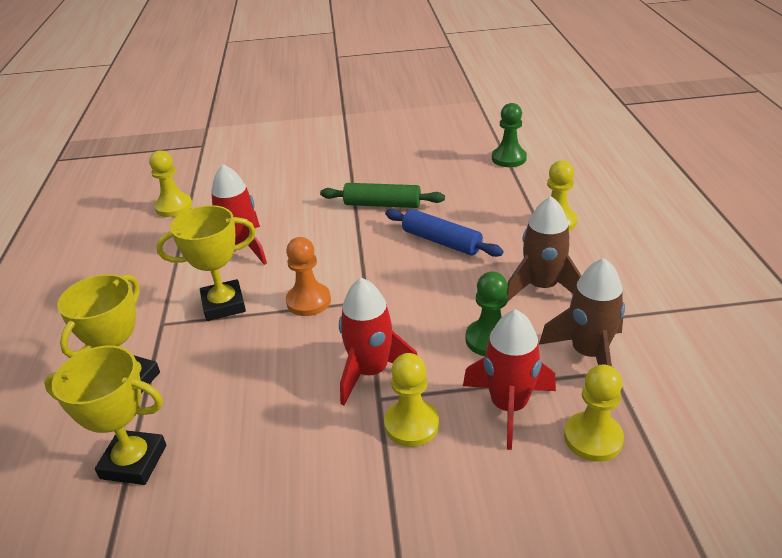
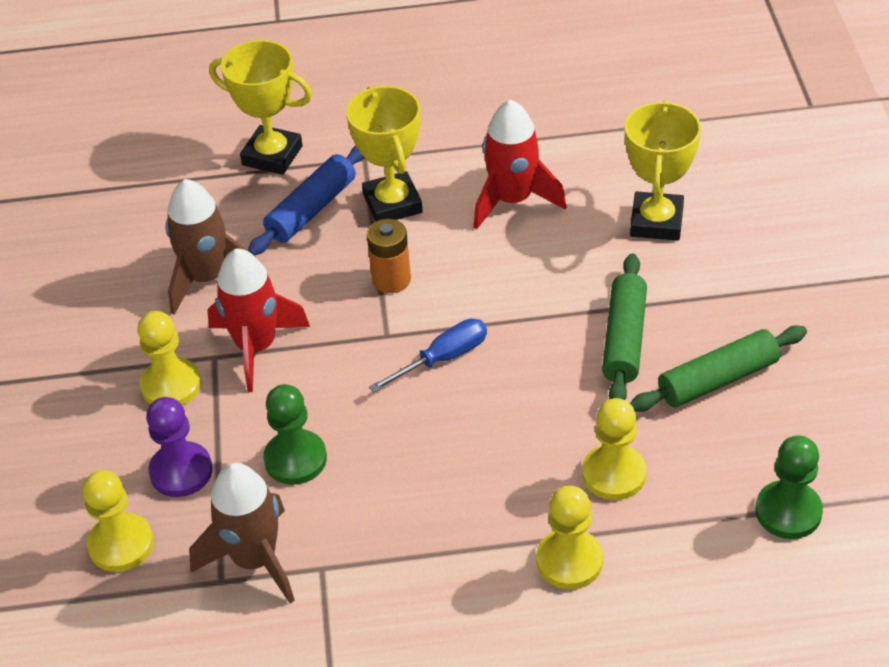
camera: 90 degrees right, 10 degrees up
yellow trophy [44,345,166,485] -> yellow trophy moved to [625,100,701,241]
yellow pawn [149,150,192,217] -> yellow pawn moved to [582,398,646,500]
orange pawn [286,237,331,316] -> orange battery [367,219,411,293]
blue rolling pin [385,209,503,257] -> blue rolling pin moved to [248,146,364,255]
red rocket [463,309,556,450] -> purple pawn [146,397,213,497]
brown rocket [506,196,582,301] -> brown rocket moved to [165,179,256,315]
none -> blue screwdriver [369,319,487,392]
none -> green rolling pin [630,326,807,412]

